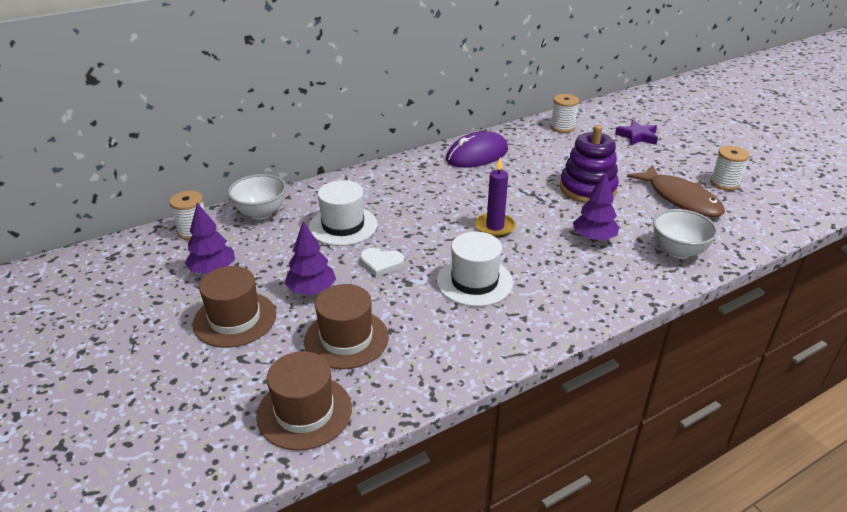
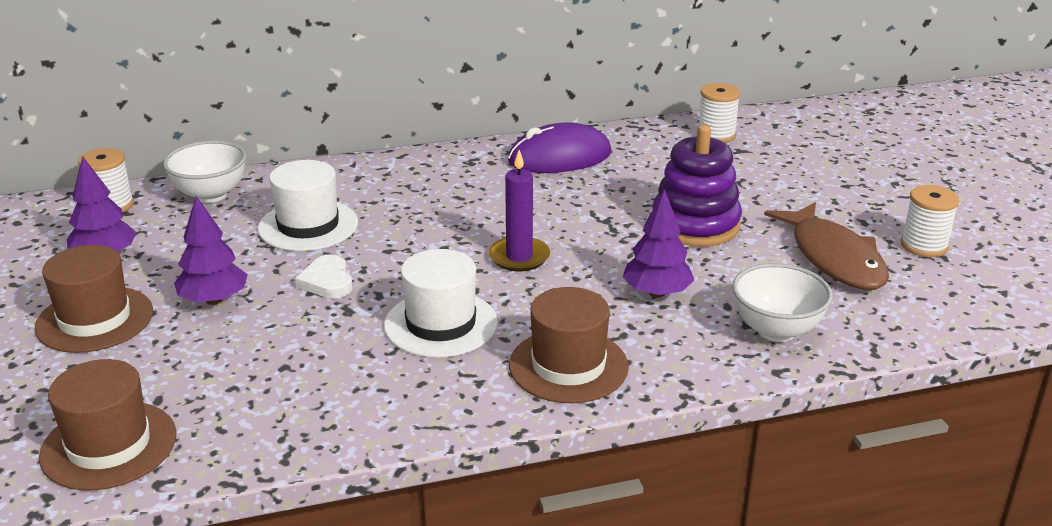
camera: 15 degrees right, 5 degrees down
brown hat [304,284,389,369] -> brown hat moved to [509,287,629,403]
white heart [360,248,404,277] -> white heart turned 45 degrees clockwise [295,255,353,299]
purple star [615,120,658,145] -> none

